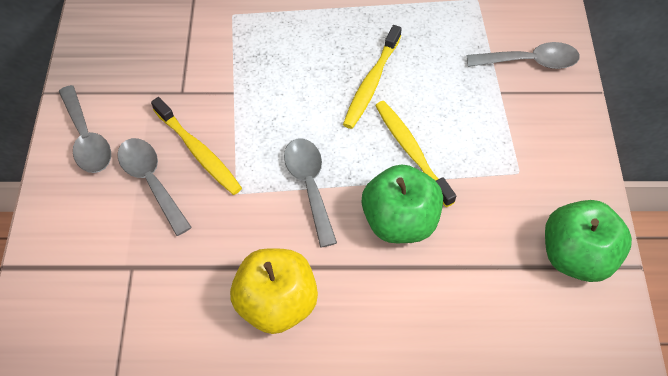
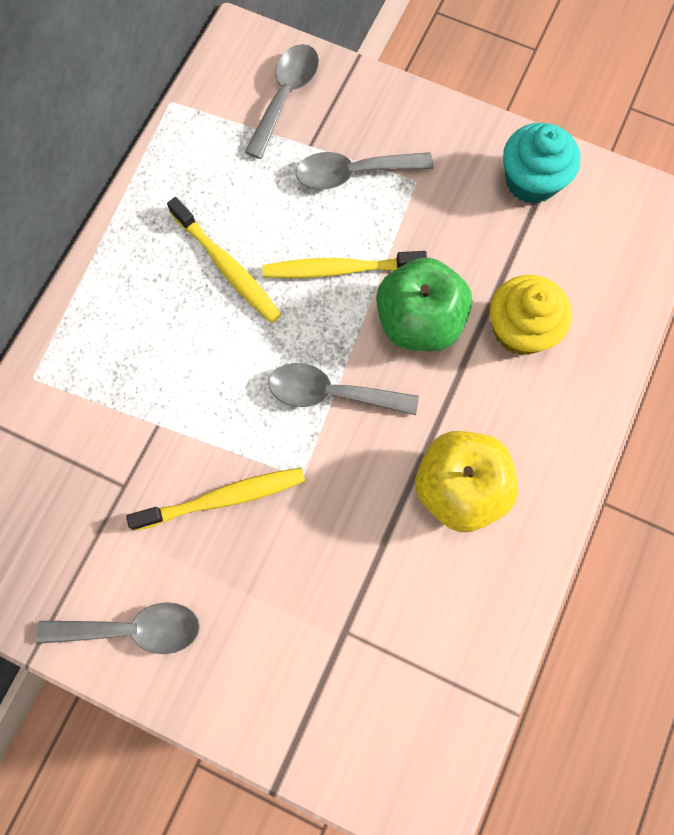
camera: 65 degrees left, 15 degrees up
grey spoon [117,138,192,236] -> grey spoon moved to [296,152,433,190]
green apple [545,200,632,282] -> turquoise cupcake [503,123,580,204]
none -> yellow cupcake [490,275,572,355]

